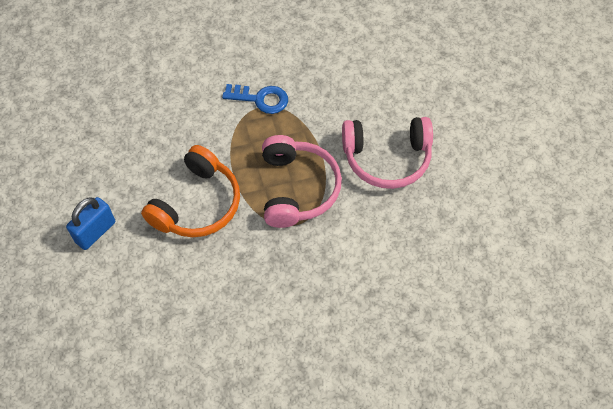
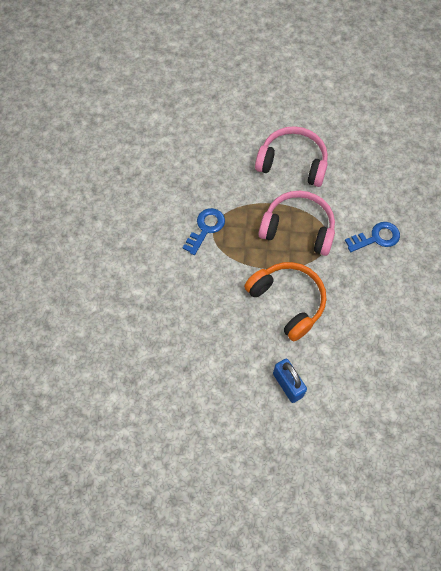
camera: 70 degrees left, 5 degrees up
pink headphones [342,117,433,189] -> pink headphones turned 90 degrees counterclockwise [255,126,328,187]
none -> blue key [345,222,400,252]

